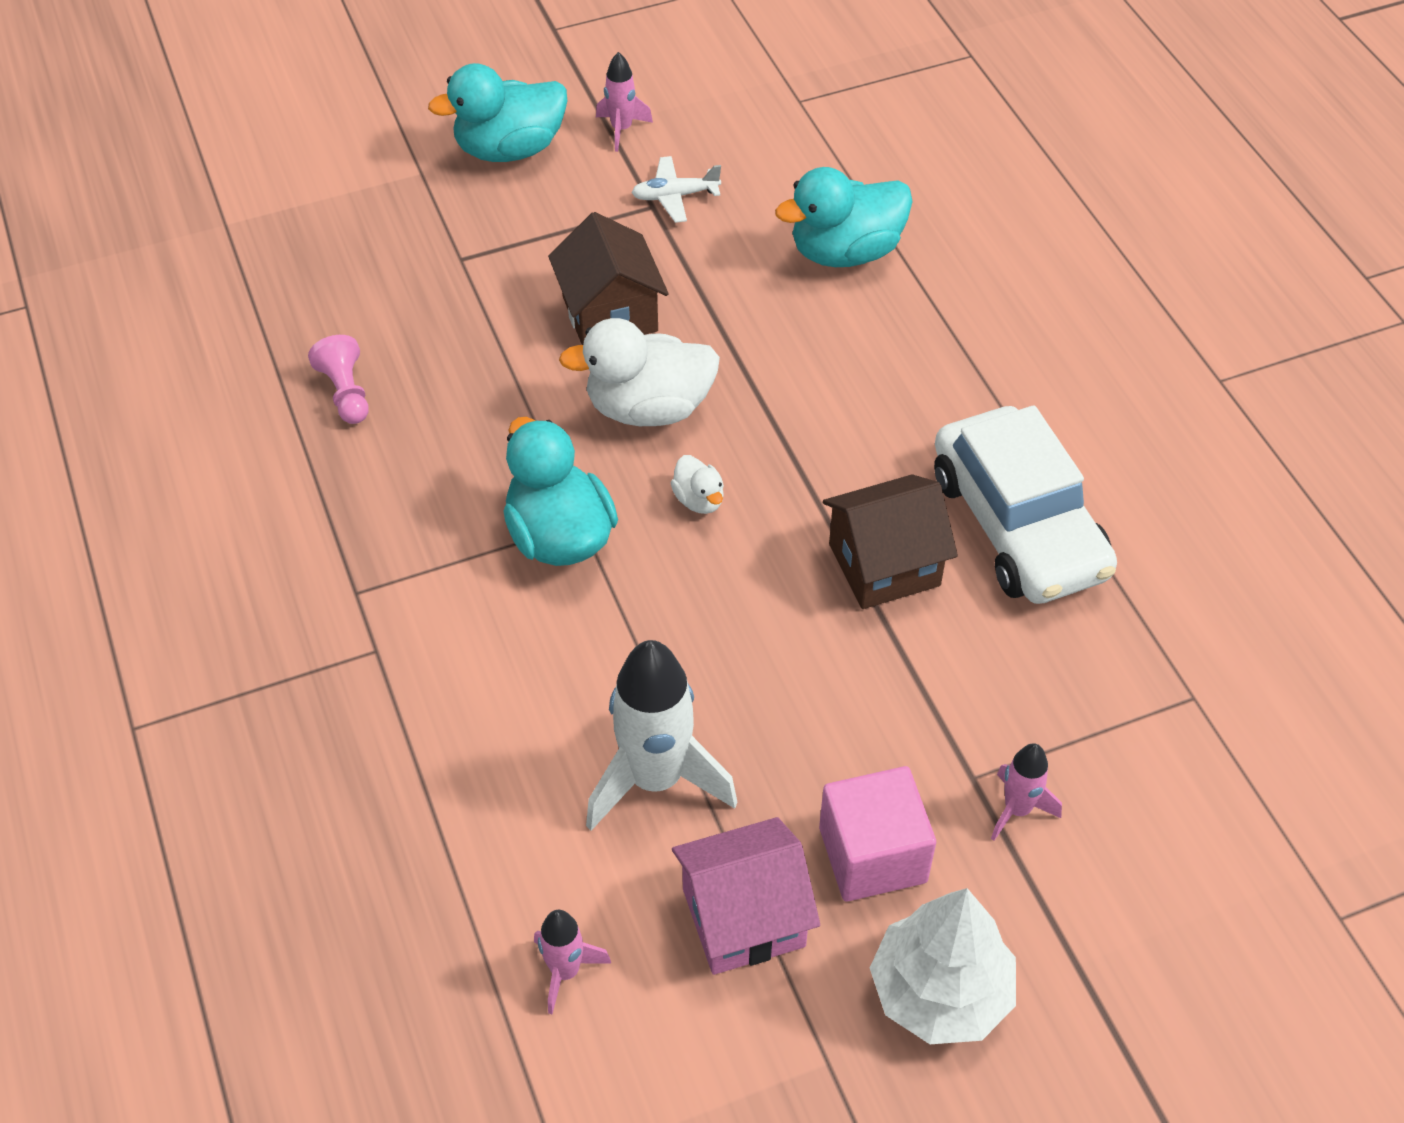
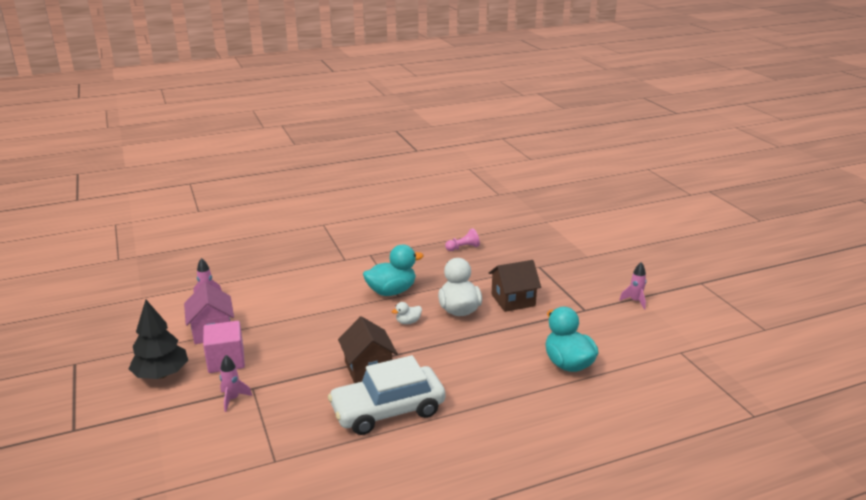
camera: 90 degrees right, 25 degrees down
turquoise duck [428,63,567,162] -> none
white rocket [586,640,737,831] -> none
white plane [631,156,721,223] -> none
white tree [870,888,1016,1044] -> black tree [128,300,188,379]

